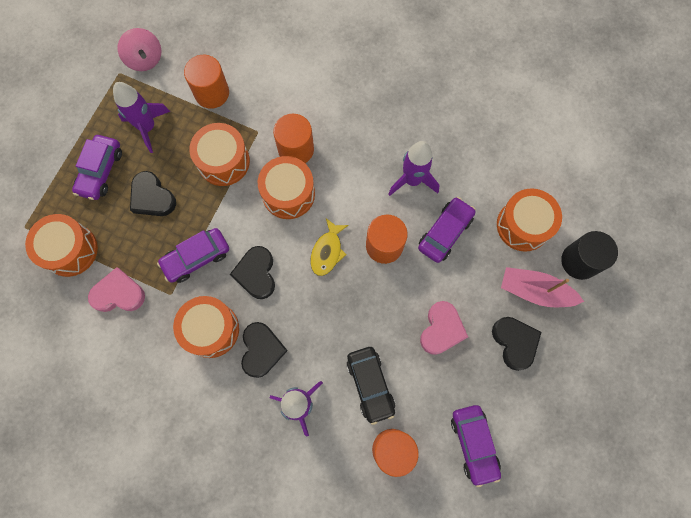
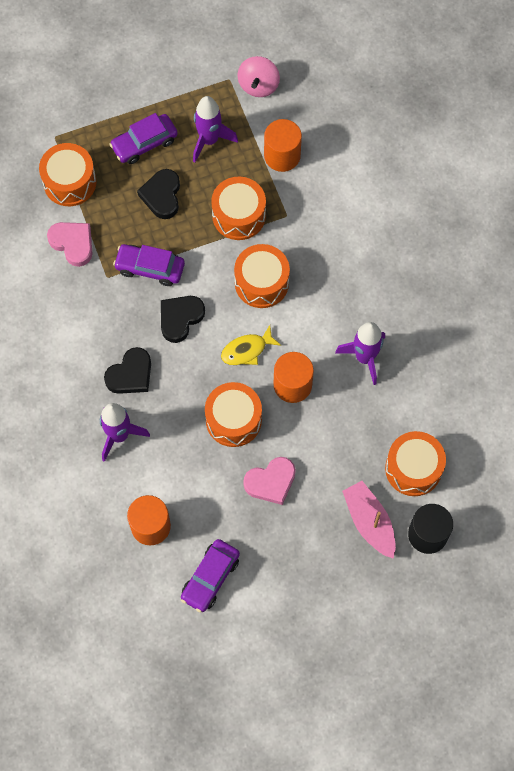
camera: 45 degrees right, 5 degrees down
orange drum [173,296,239,358] -> orange drum moved to [205,382,262,447]
orange cylinder [273,114,314,163] -> none
black car [347,347,395,425] -> none
purple car [418,197,476,263] -> none
black heart [492,317,541,371] -> none

